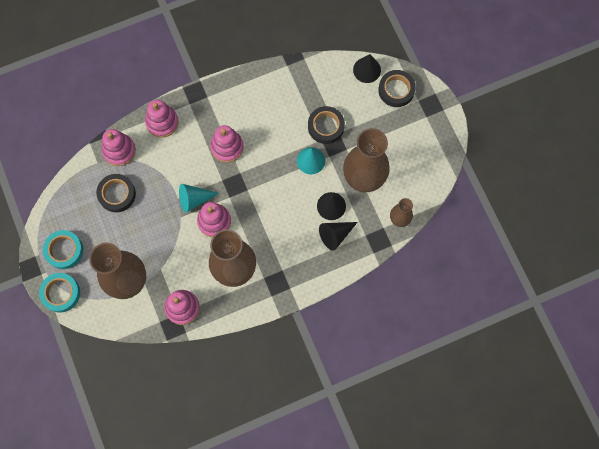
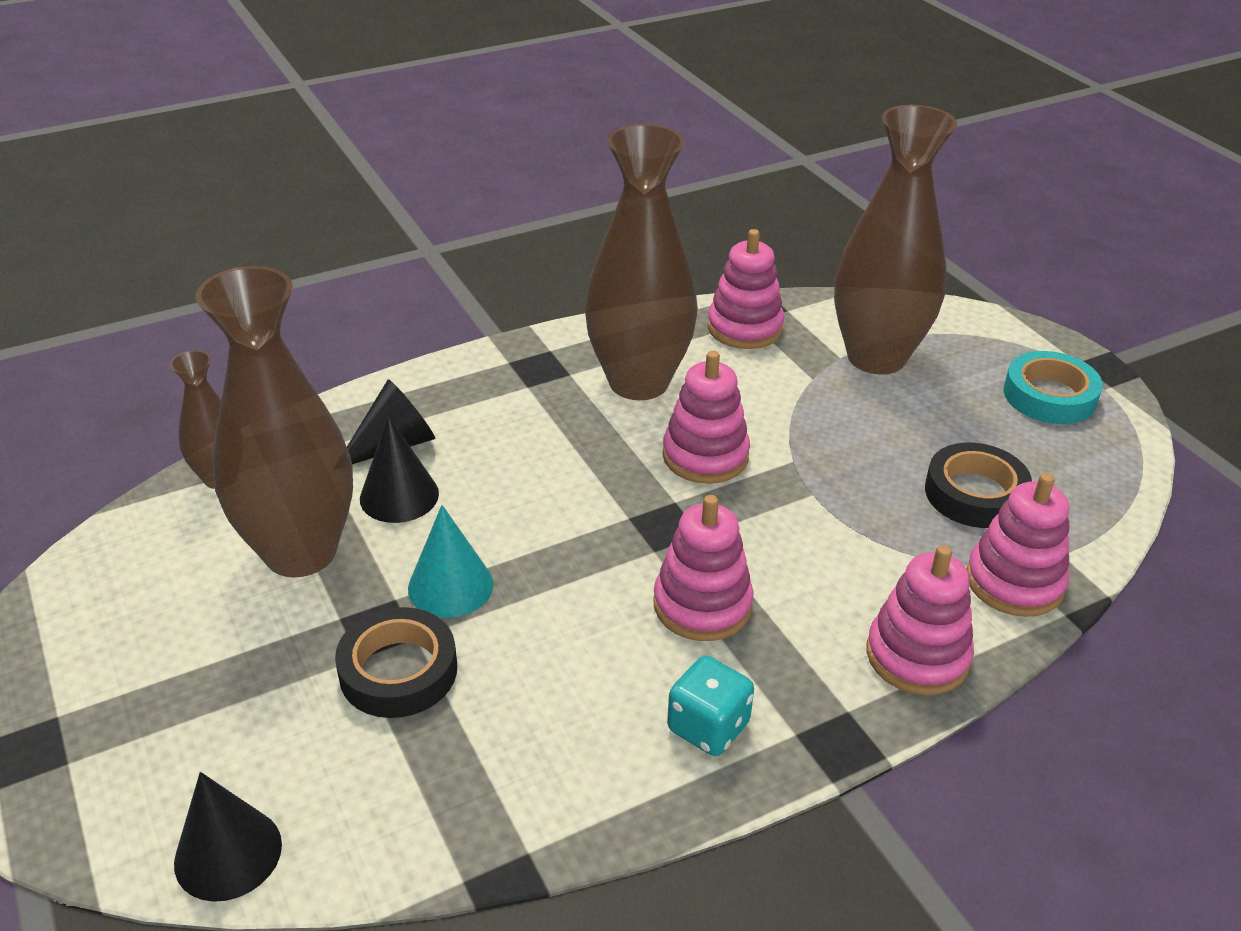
camera: 175 degrees right, 35 degrees down
turquoise tape [39,273,80,313] -> none
turquoise cone [179,184,219,213] -> none
black tape [378,70,416,107] -> none
none -> turquoise dice [667,656,754,756]

